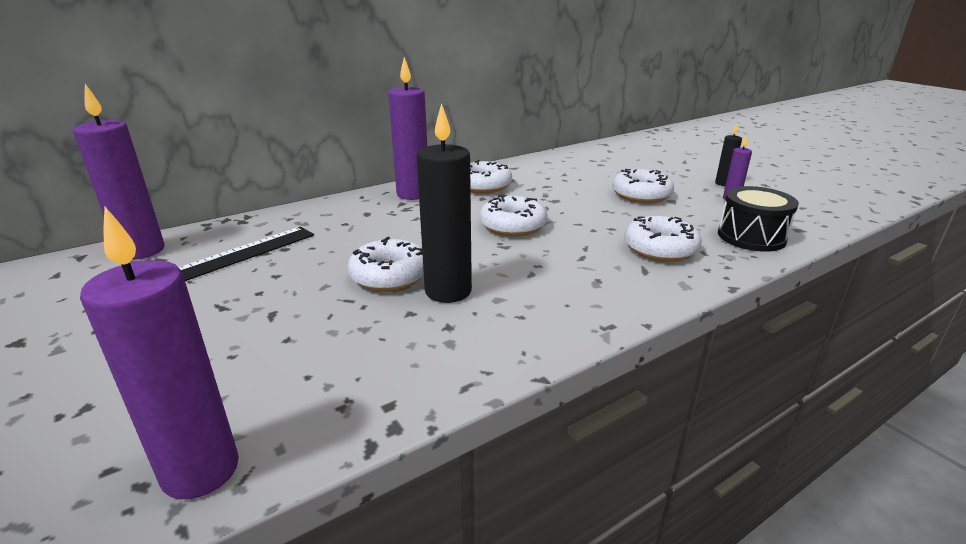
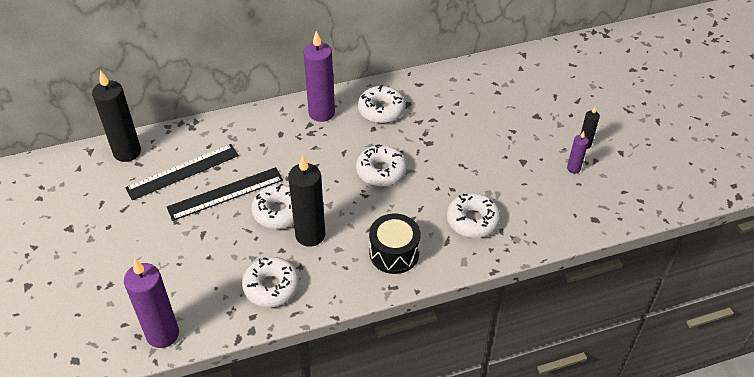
camera: 15 degrees right, 20 degrees up
purple candle [73,84,164,260] -> black candle [92,70,141,162]
white donut [612,169,674,203] -> white donut moved to [242,257,299,307]
black drum [718,186,799,252] -> black drum moved to [369,214,420,274]
none -> black ruler [167,167,283,221]

